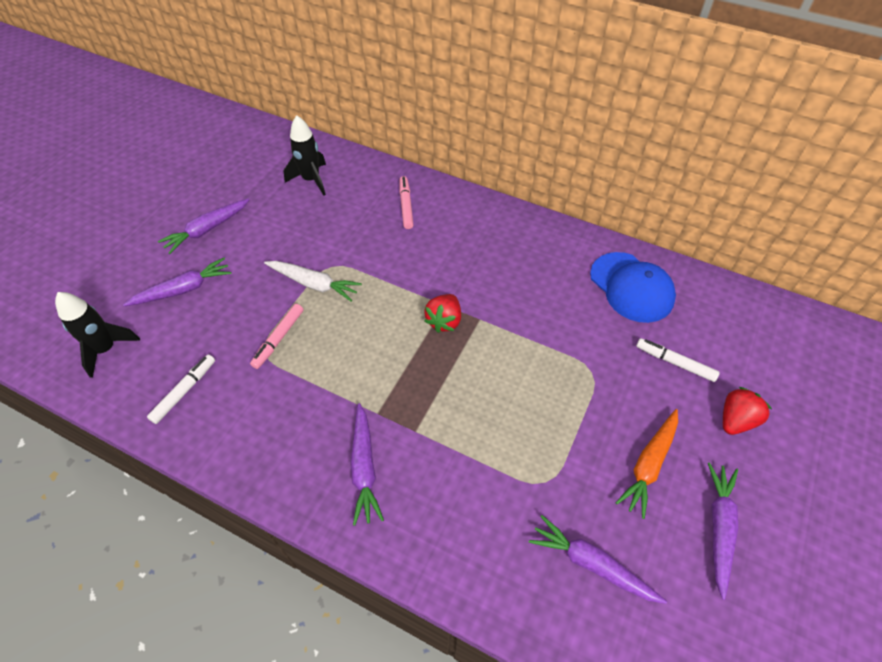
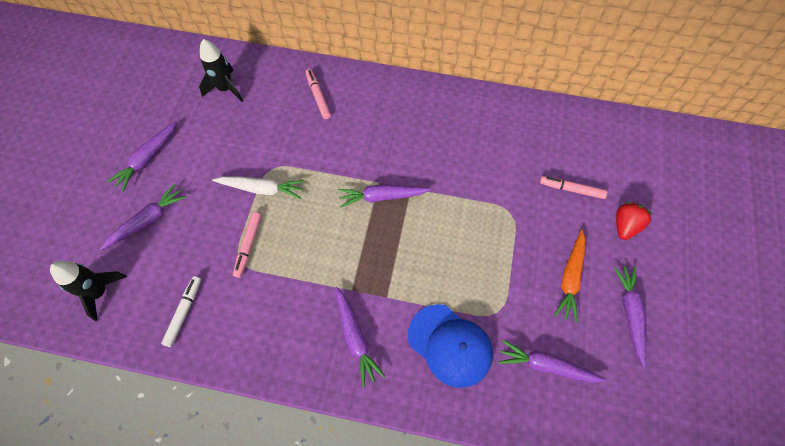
camera: 15 degrees left, 10 degrees up
red strawberry [424,294,461,333] -> purple carrot [338,184,431,208]
blue cap [590,252,676,323] -> blue cap moved to [408,304,493,388]
white marker [636,338,720,382] -> pink marker [540,176,607,199]

